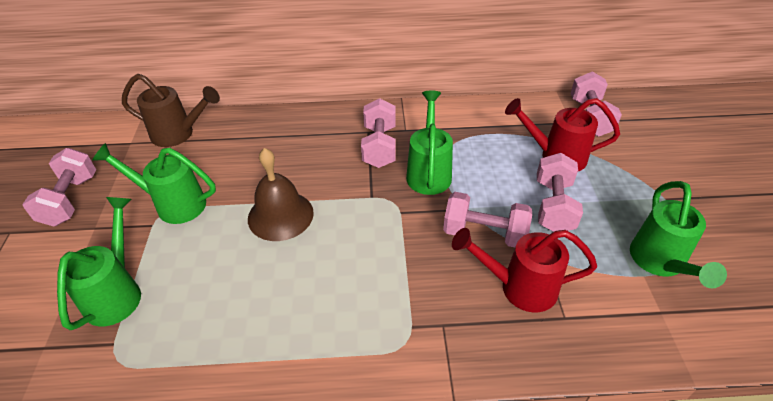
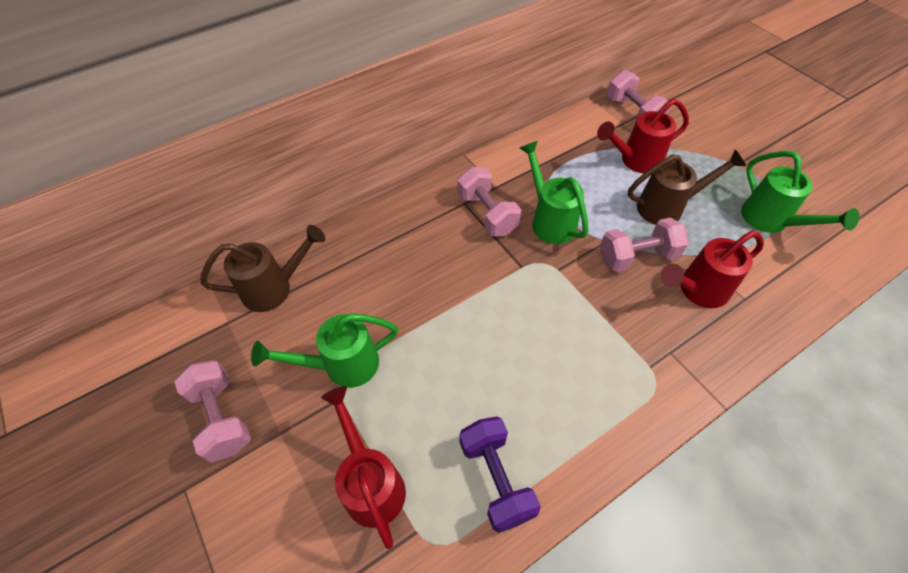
camera: 30 degrees left, 10 degrees up
green watering can [57,197,141,330] -> red watering can [321,386,406,549]
brown bell [248,148,314,241] -> none
pink dumbbell [537,153,583,232] -> brown watering can [628,149,746,225]
none -> purple dumbbell [460,416,541,533]

